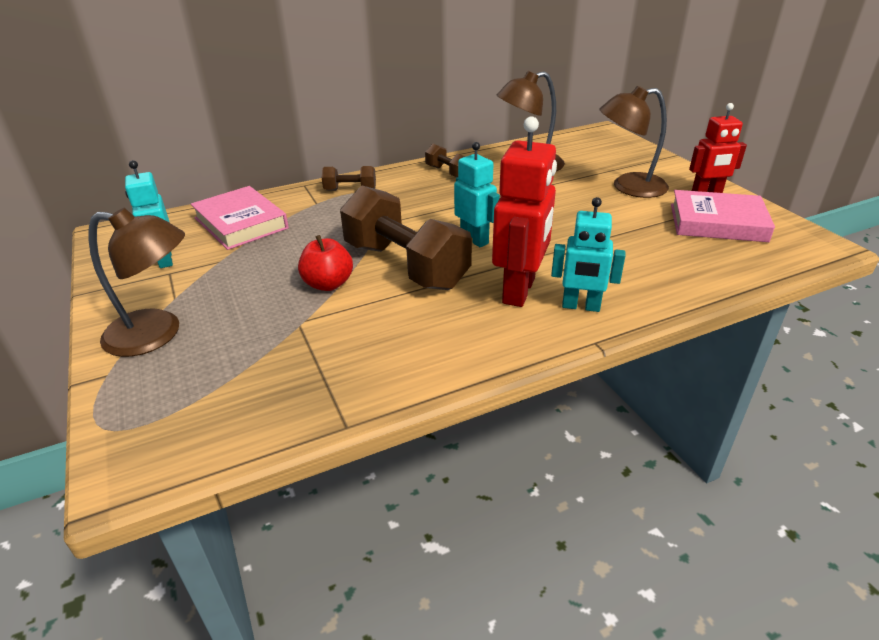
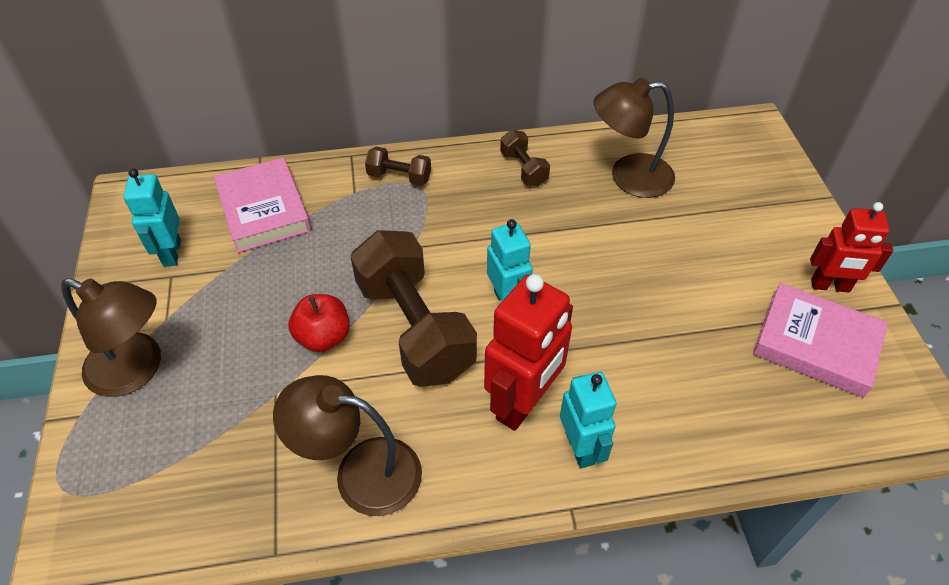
camera: 15 degrees right, 15 degrees up
turquoise robot [551,197,625,312] -> turquoise robot turned 135 degrees counterclockwise [560,372,616,468]
brown lamp [600,86,669,198] -> brown lamp moved to [273,375,422,516]

